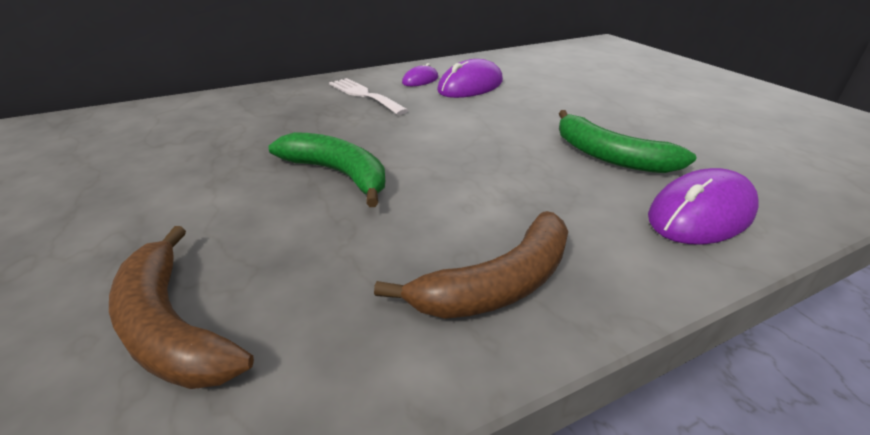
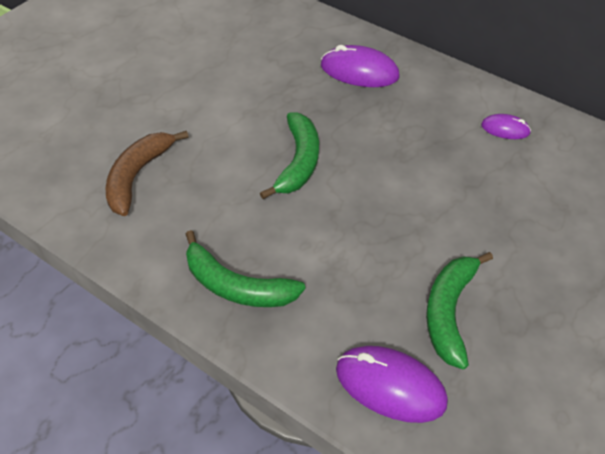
camera: 60 degrees right, 15 degrees up
white fork [329,78,408,115] -> none
brown banana [374,211,568,319] -> green banana [186,230,305,307]
purple mouse [437,59,503,98] -> purple mouse moved to [321,45,399,87]

